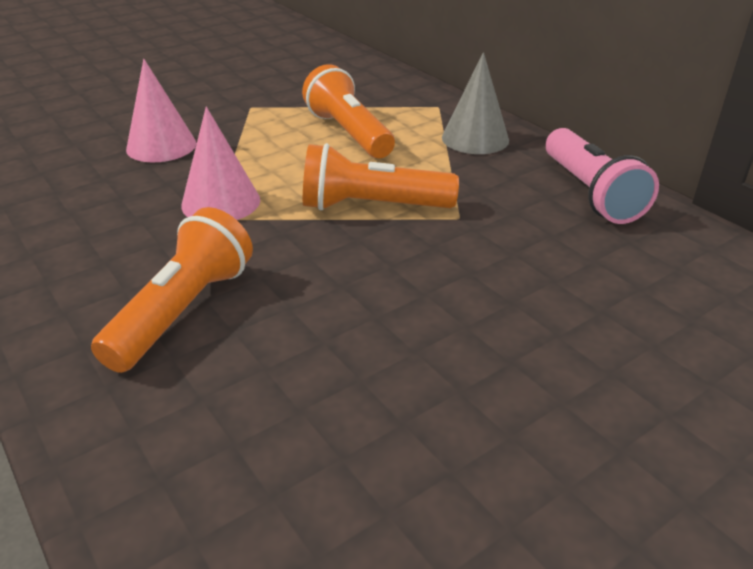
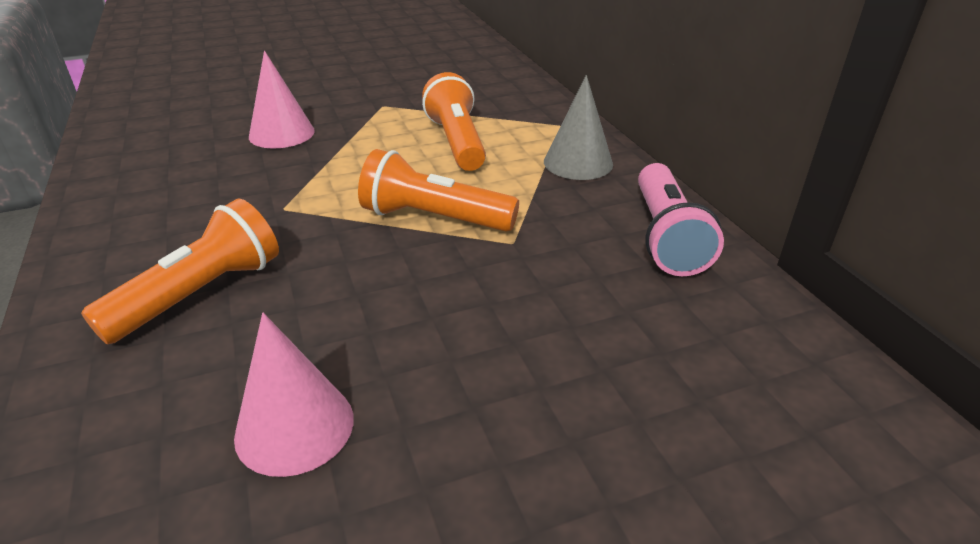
camera: 15 degrees right, 0 degrees up
pink cone [181,107,260,220] -> pink cone moved to [234,313,354,477]

